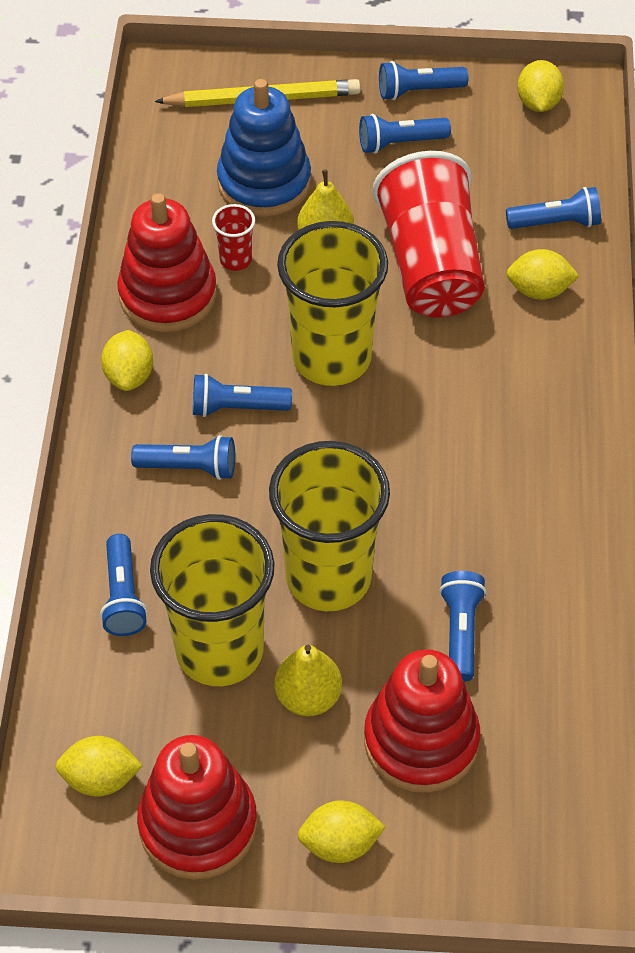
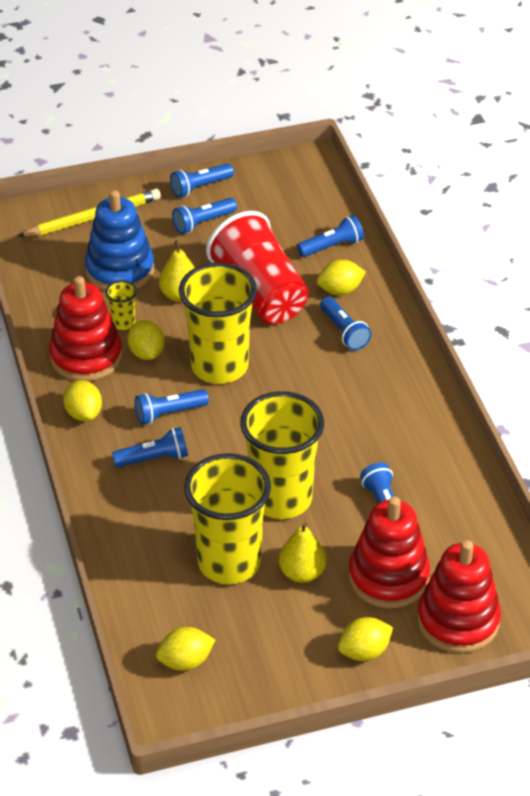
camera: 20 degrees left, 10 degrees down
blue flashlight [100,534,148,636] -> blue flashlight moved to [320,297,371,350]
red stacking toy [137,735,257,880] -> red stacking toy moved to [417,540,501,653]
red cup [212,204,255,271] -> yellow cup [105,280,137,330]
yellow lemon [517,60,564,112] -> yellow lemon moved to [127,320,165,360]

